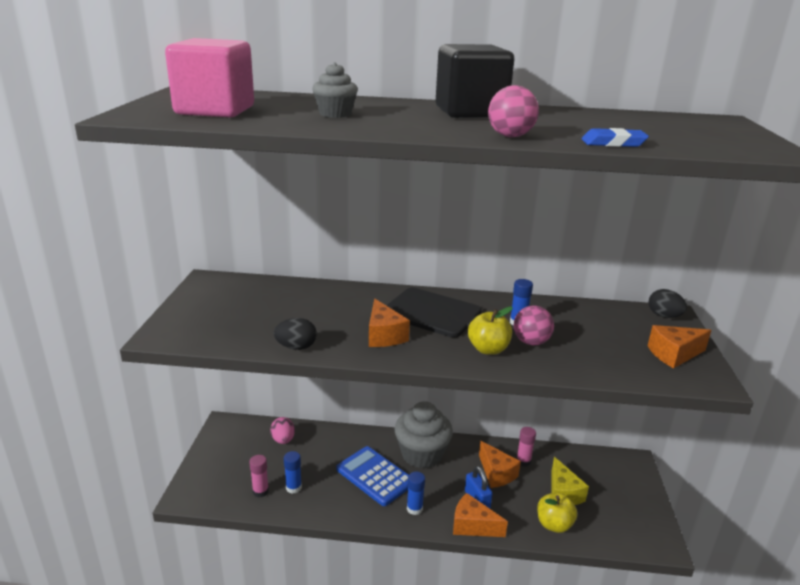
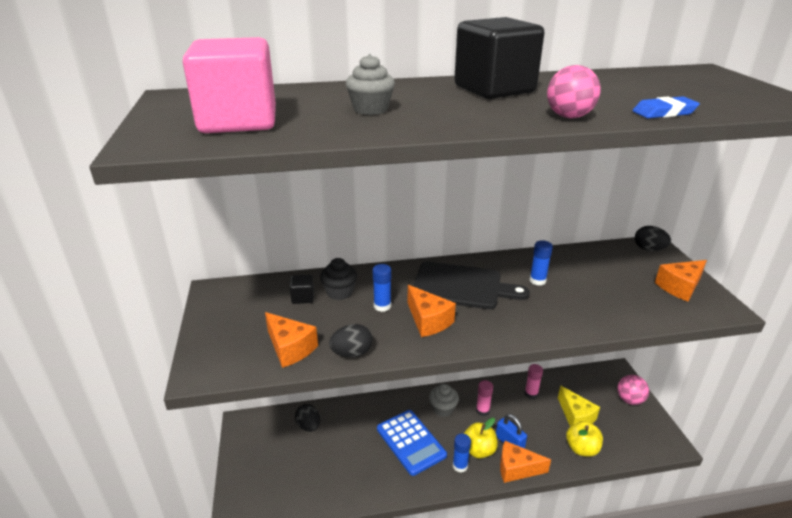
camera: 15 degrees left, 5 degrees up
pink glue stick [249,455,269,498] -> pink glue stick moved to [476,380,493,416]
pink egg [270,417,295,444] -> black egg [295,404,320,432]
blue glue stick [284,451,302,494] -> blue glue stick moved to [373,264,391,312]
blue calculator [336,446,409,506] -> blue calculator turned 150 degrees counterclockwise [377,410,447,476]
grey cupcake [394,401,453,469] -> grey cupcake [429,384,459,417], size x0.55
yellow apple [468,306,513,355] -> yellow apple moved to [464,418,498,458]
orange cheese [479,441,521,488] -> orange cheese moved to [265,312,318,368]
pink ball [514,306,554,345] -> pink ball moved to [617,375,649,405]
none -> black cube [290,274,314,304]
none -> black cupcake [320,258,357,300]

